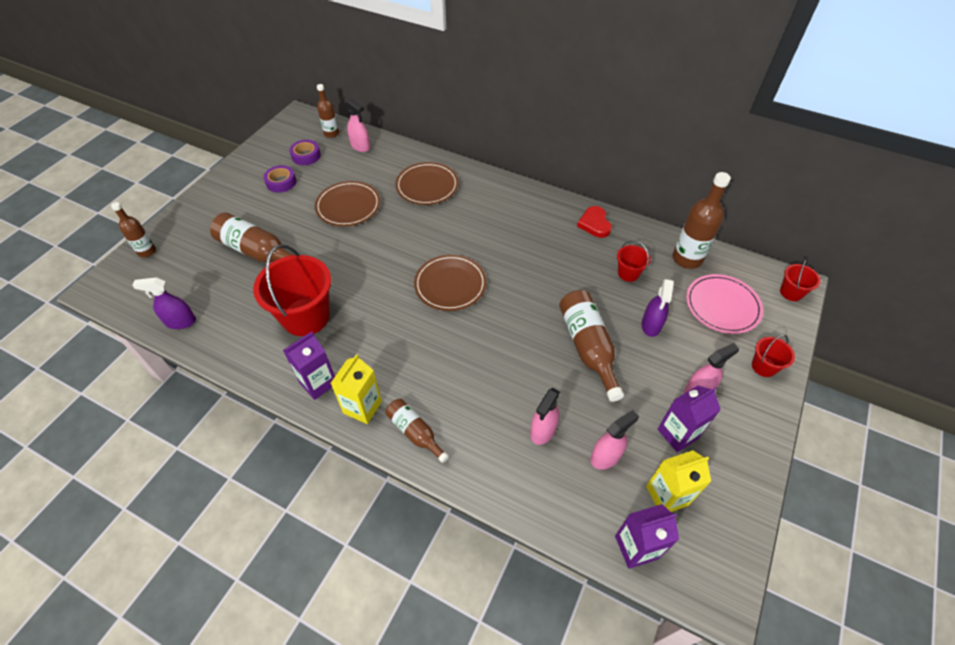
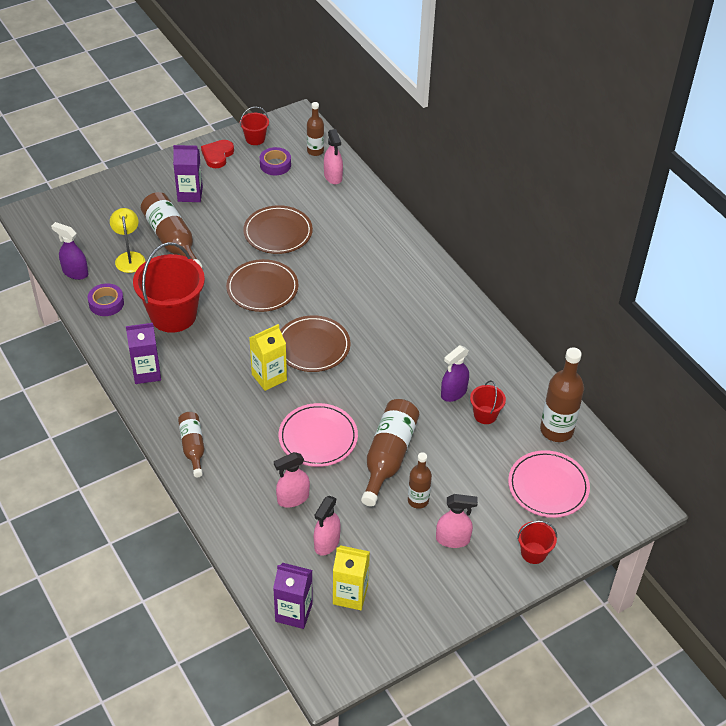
camera: 30 degrees right, 5 degrees down
brown bottle [111,202,156,257] -> brown bottle moved to [408,452,432,509]
purple tape [263,165,296,193] -> purple tape moved to [88,283,124,316]
yellow carton [331,354,382,424] -> yellow carton moved to [249,324,287,391]
brown plate [395,162,458,205] -> brown plate moved to [226,259,299,312]
red heart [577,206,612,238] -> red heart moved to [201,140,234,168]
pink spray bottle [590,410,639,470] -> pink spray bottle turned 120 degrees clockwise [314,496,341,556]
purple spray bottle [641,279,674,337] -> purple spray bottle moved to [441,345,469,402]
purple carton [658,385,721,452] -> purple carton moved to [173,145,203,202]
red bucket [780,259,821,301] -> red bucket moved to [240,106,269,145]
none -> yellow lamp [110,208,145,273]
none -> pink plate [279,403,358,467]

